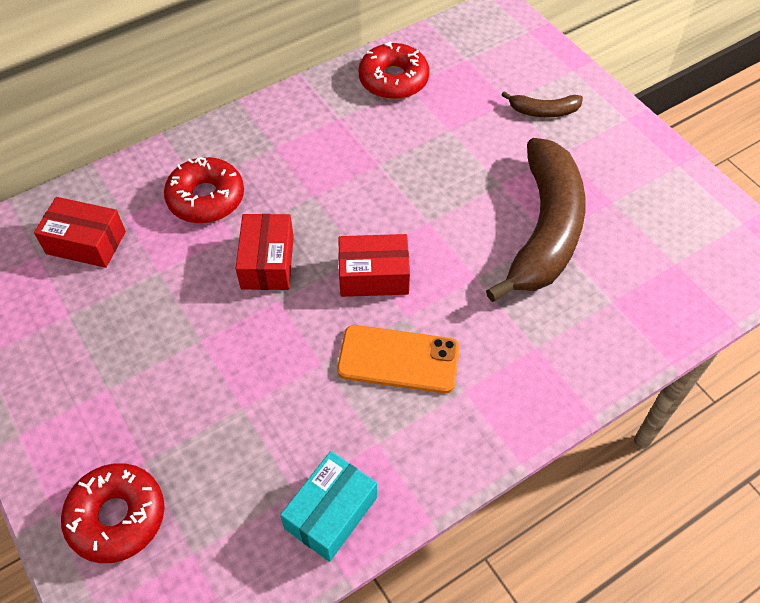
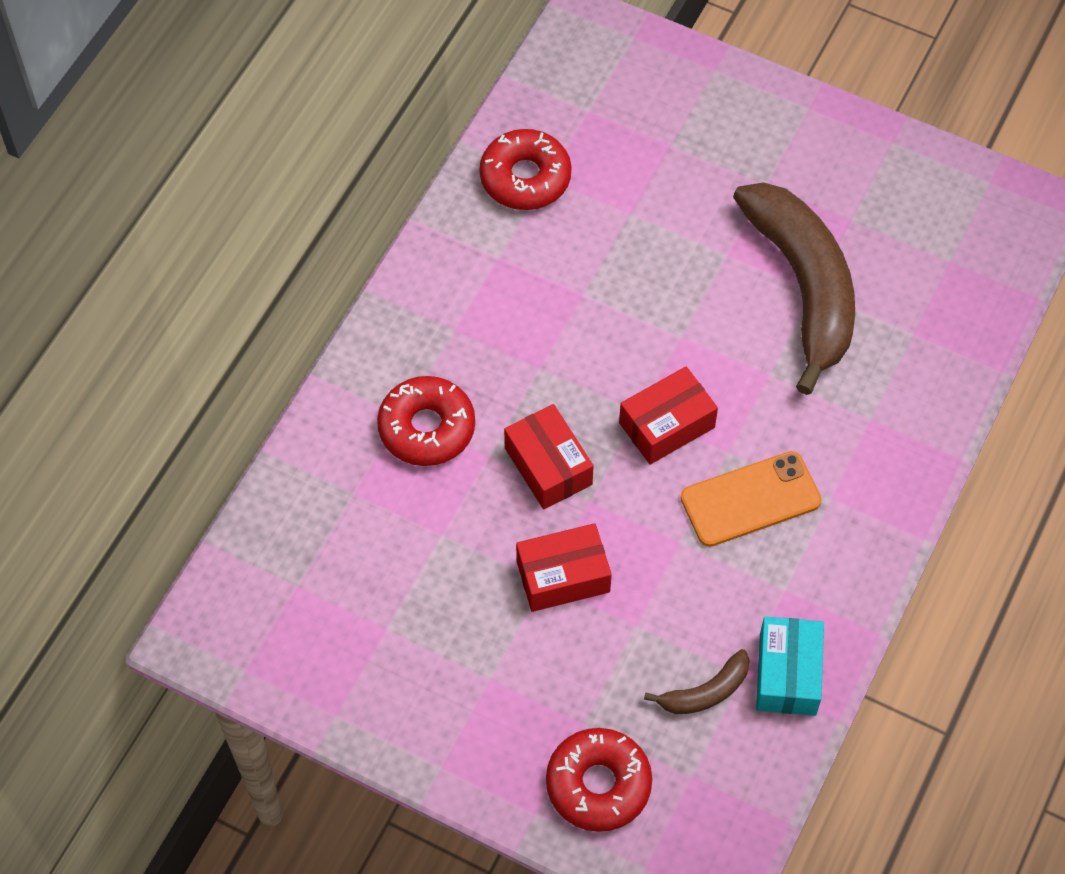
camera: 30 degrees left, 5 degrees up
red box [34,197,126,268] -> red box moved to [516,523,612,612]
brown banana [502,91,583,118] -> brown banana moved to [644,649,750,714]

